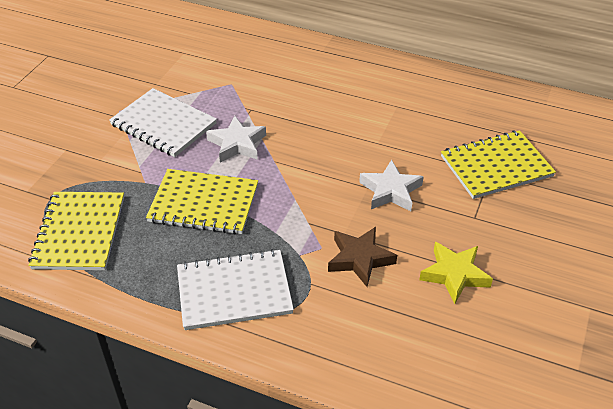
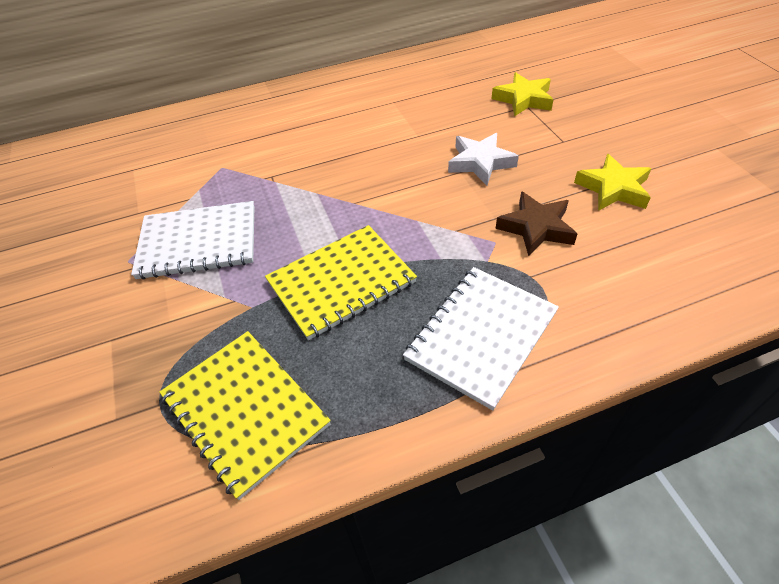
camera: 40 degrees left, 5 degrees up
white star [206,116,266,163] -> none
yellow notebook [441,130,556,199] -> yellow star [491,72,554,117]

